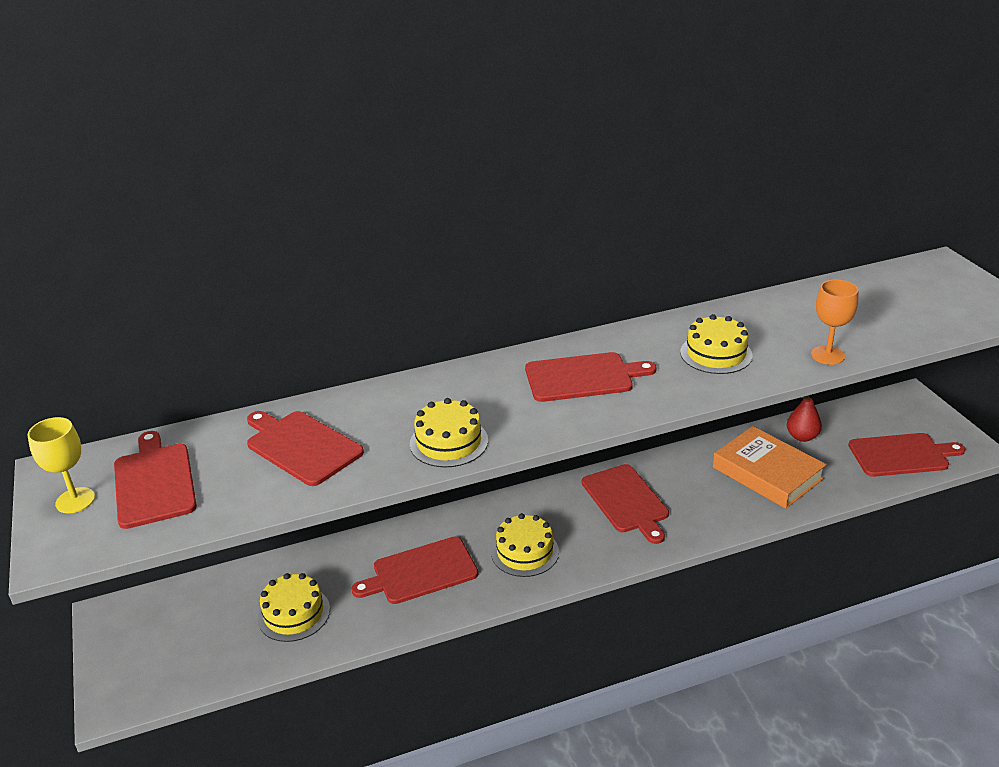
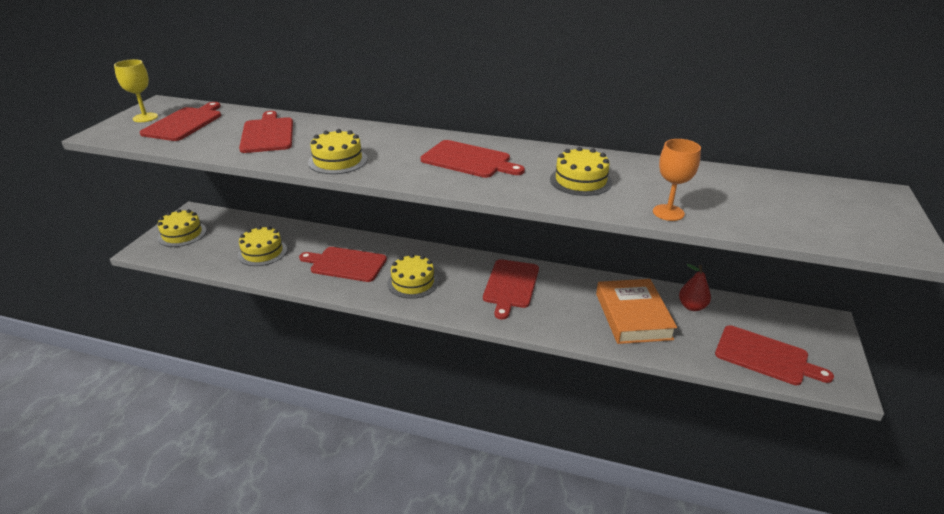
camera: 35 degrees right, 0 degrees up
none -> yellow cake [157,209,206,247]

